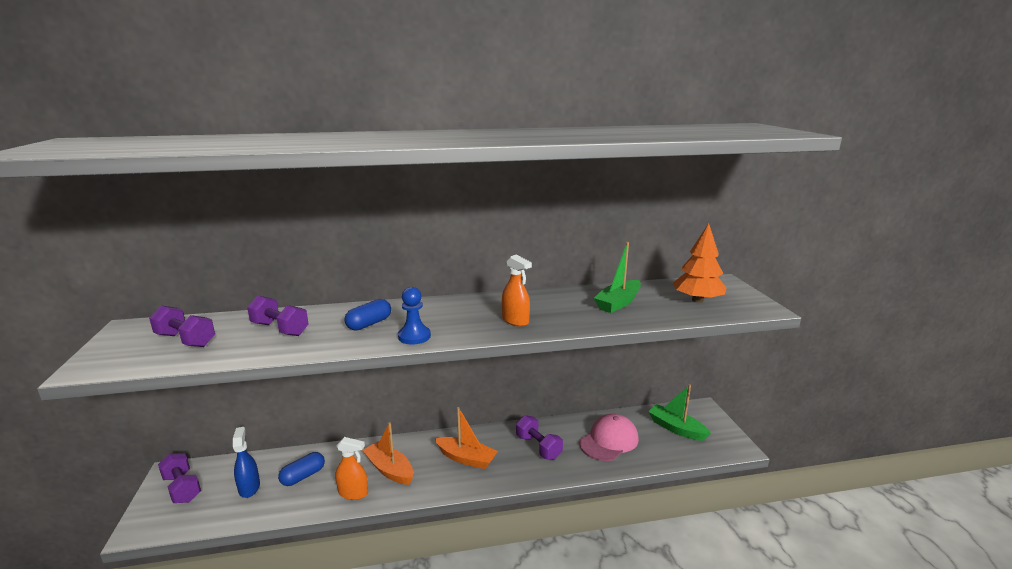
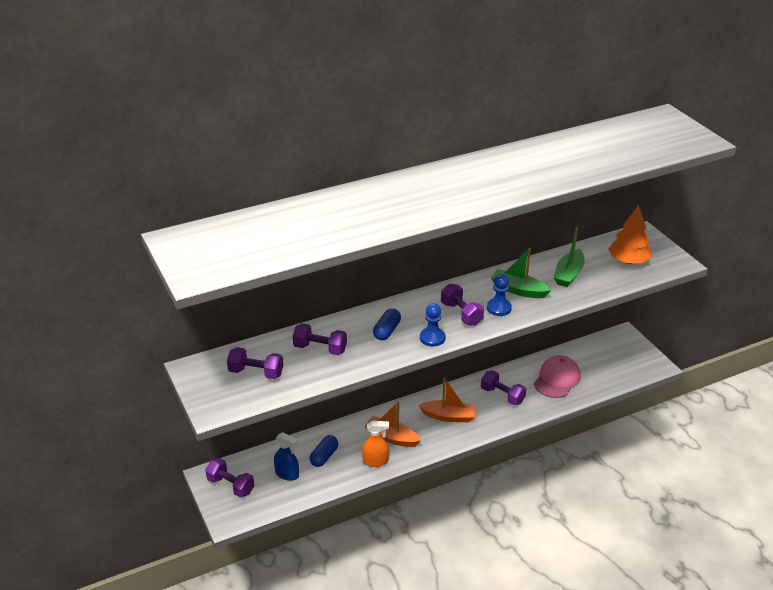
camera: 15 degrees left, 15 degrees up
blue spray bottle [233,427,260,498] -> blue spray bottle turned 150 degrees clockwise [274,432,299,481]
orange spray bottle [502,255,532,327] -> blue pawn [487,274,512,316]
green boat [648,384,711,441] -> green boat moved to [491,248,551,298]
none -> purple dumbbell [441,284,484,326]

